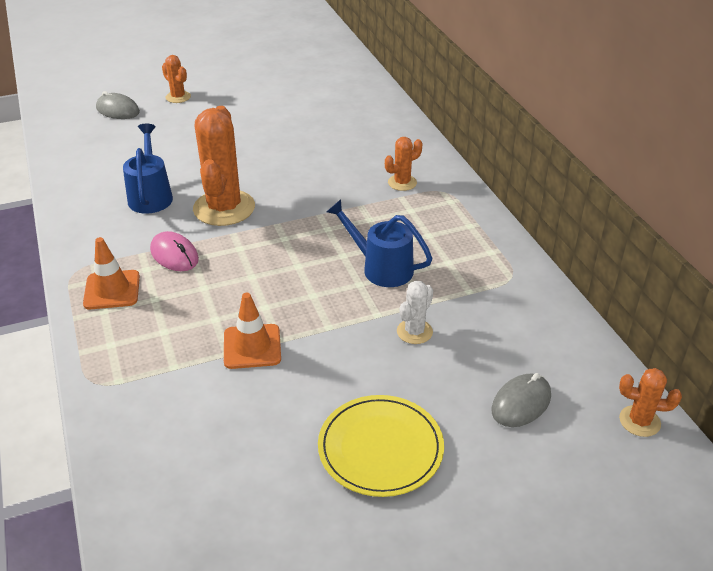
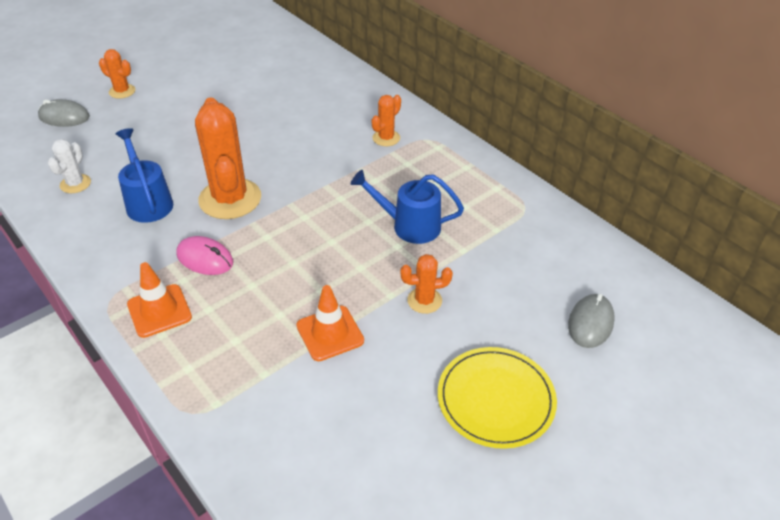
camera: 20 degrees left, 5 degrees up
white cactus [397,281,433,344] -> white cactus moved to [48,139,91,193]
orange cactus [619,368,682,437] -> orange cactus moved to [400,254,453,314]

